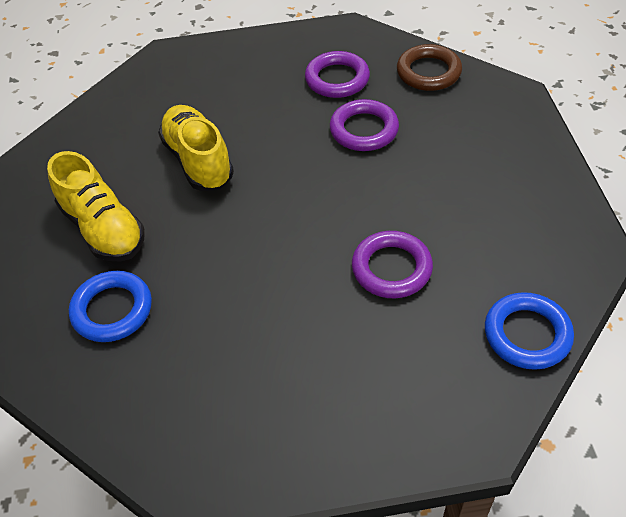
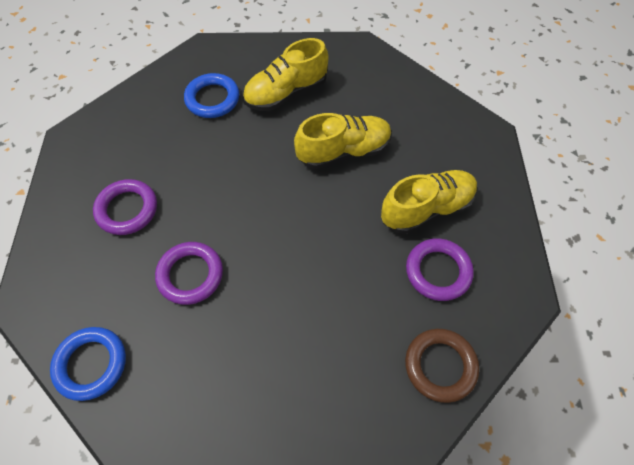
camera: 95 degrees right, 10 degrees up
purple ring [330,99,399,151] -> purple ring moved to [93,179,157,235]
none -> yellow shoe [381,170,478,234]

